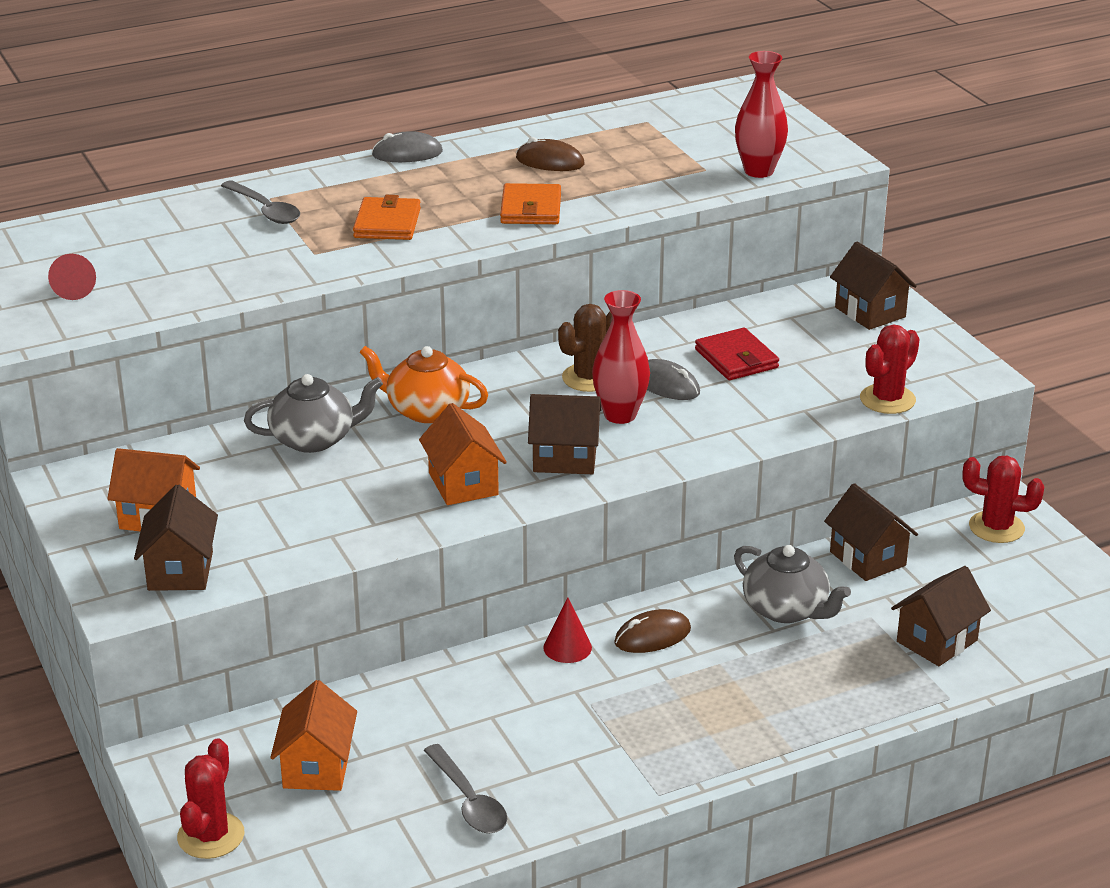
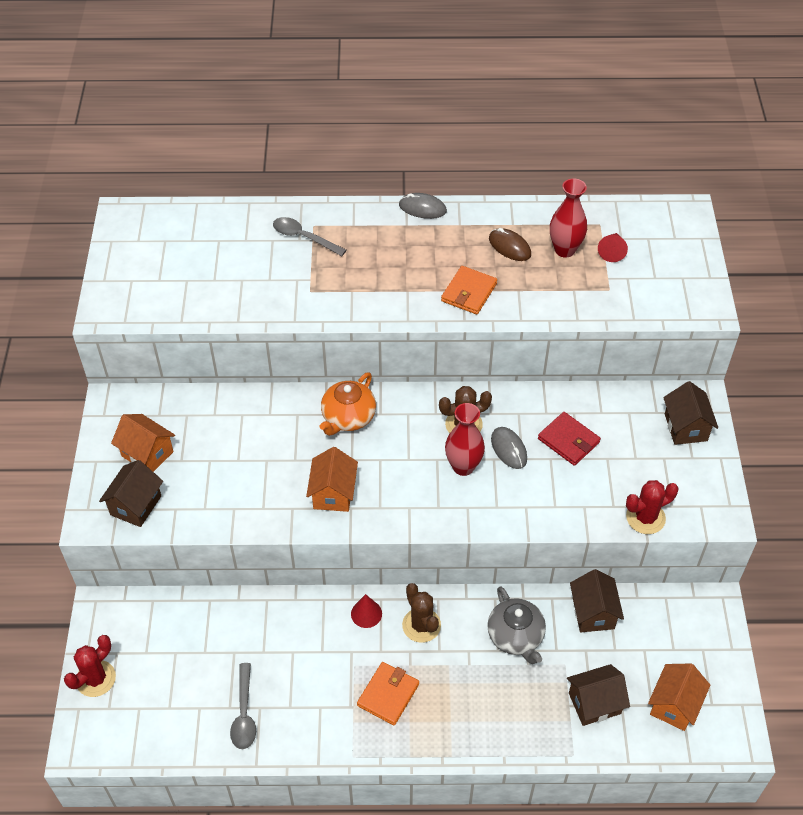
camera: 25 degrees right, 20 degrees up
red cone [48,254,96,300] -> red cone moved to [598,233,628,262]
grey spoon [221,180,300,224] -> grey spoon turned 135 degrees clockwise [273,217,347,256]
grey teapot [244,374,383,453] -> none
orange house [270,680,357,791] -> orange house moved to [648,664,710,731]
orange wallet [353,195,421,240] -> orange wallet moved to [357,662,419,725]
orange teapot [359,346,488,423] -> orange teapot turned 105 degrees counterclockwise [320,372,376,436]
brown house [528,394,602,474] -> none
brown mouse [614,609,691,653] -> brown cactus [402,583,441,643]
red wallet [695,328,779,380] -> red wallet turned 45 degrees counterclockwise [538,412,601,466]
red vase [735,51,788,178] -> red vase moved to [550,178,587,258]
red cactus [963,456,1045,543] -> none

